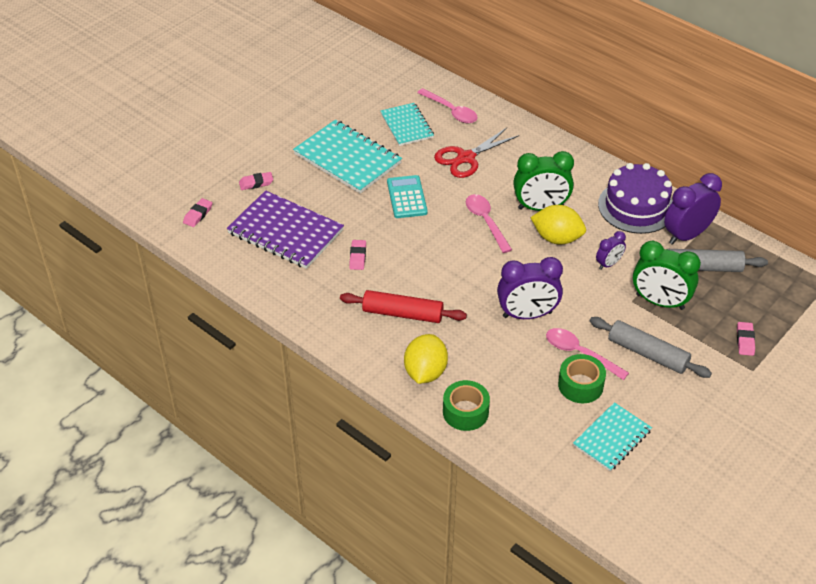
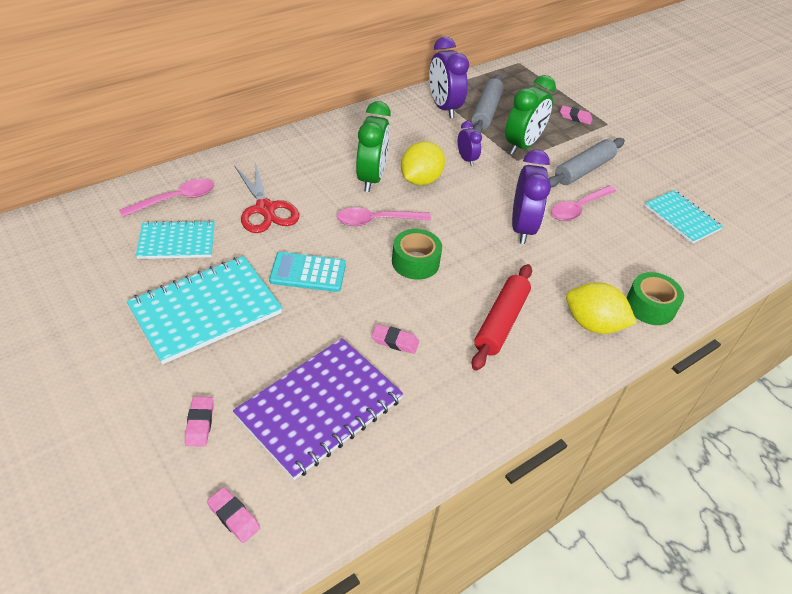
camera: 80 degrees left, 0 degrees up
green tape [558,354,606,403] -> green tape moved to [392,229,442,280]
purple cake [598,163,673,234] -> none

